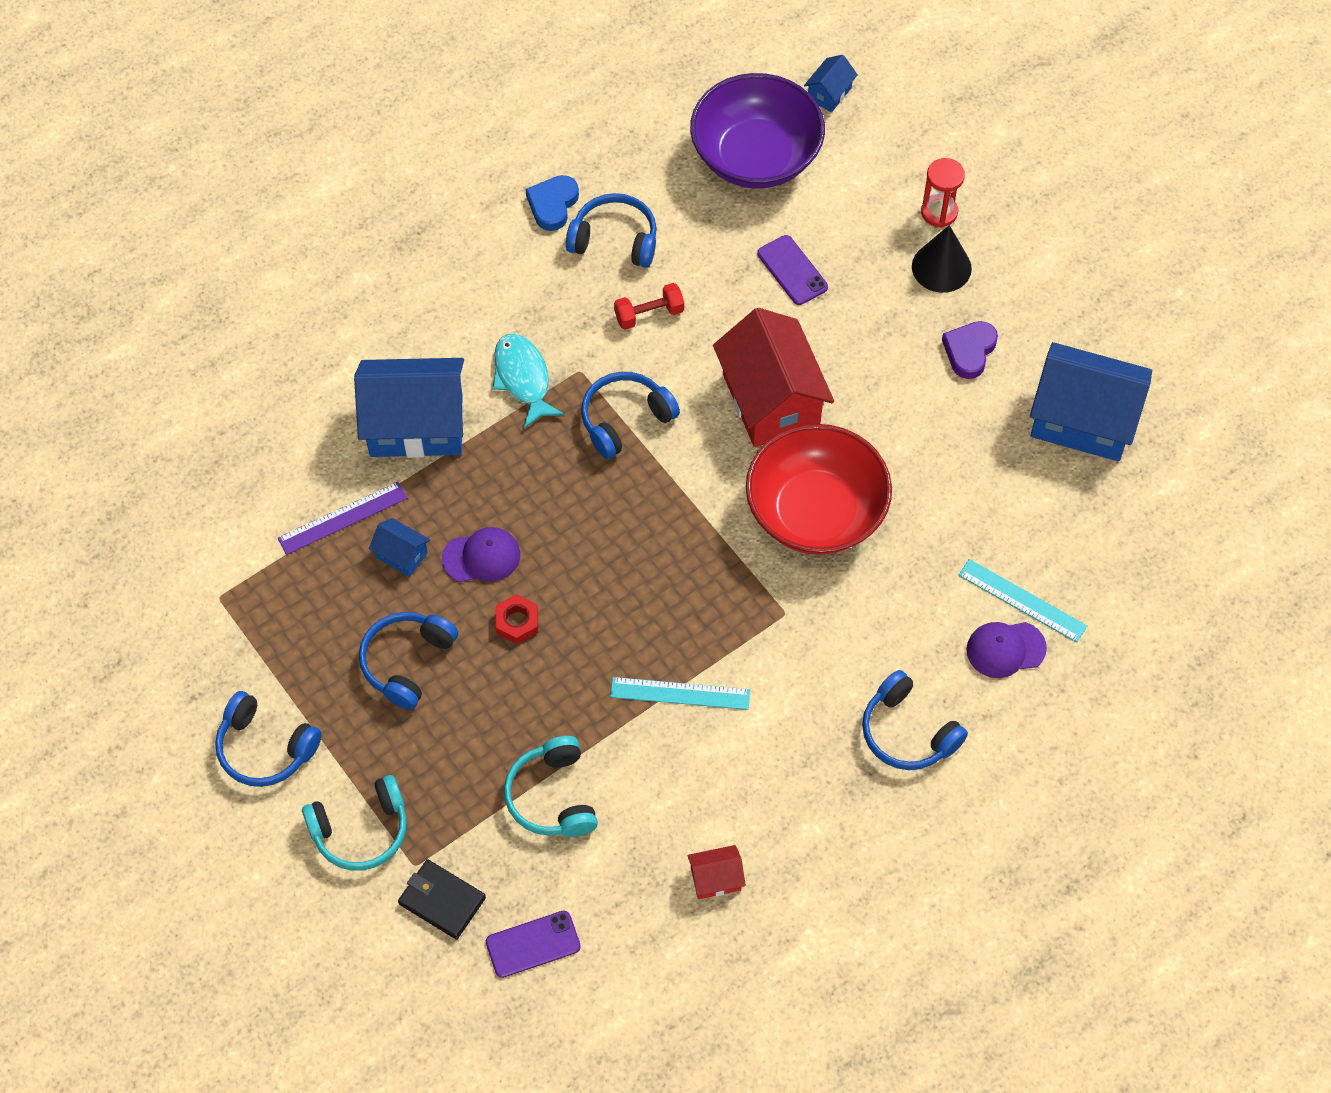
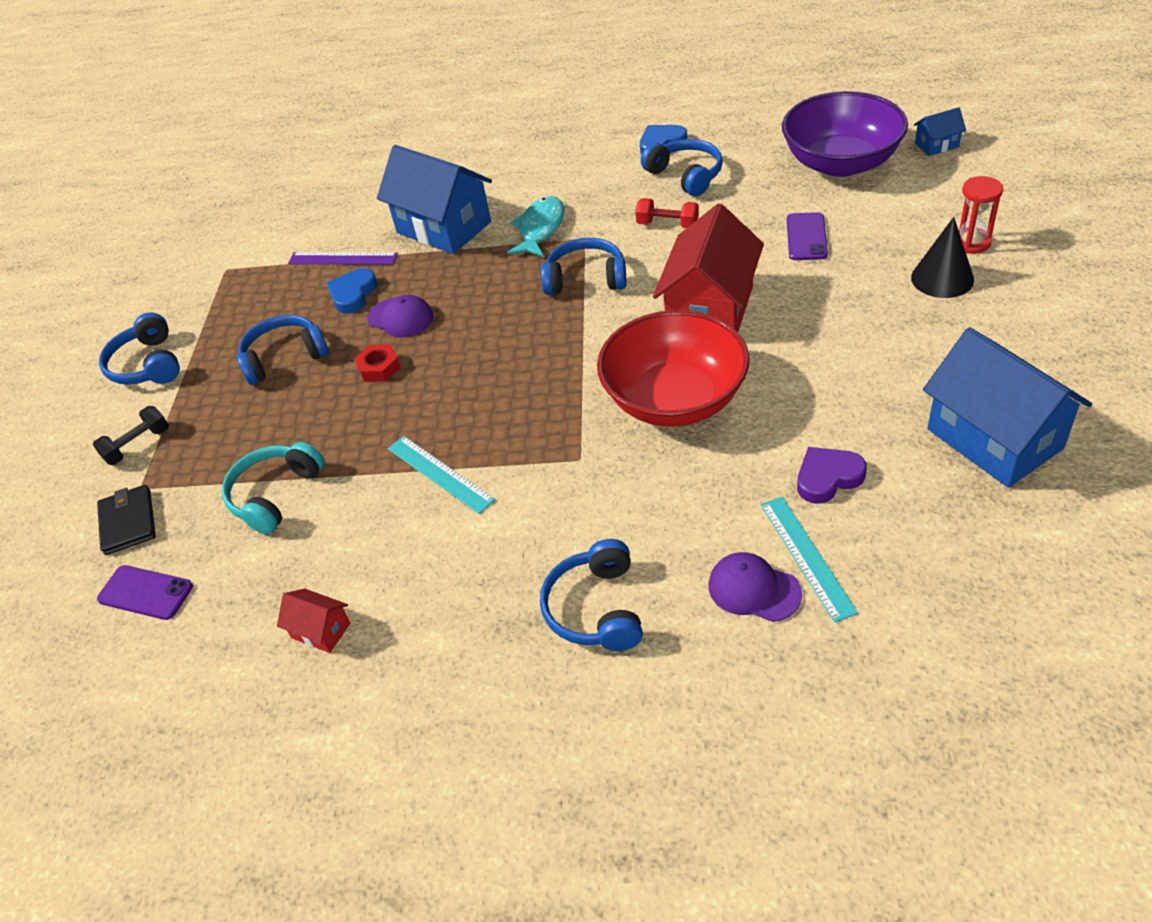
camera: 45 degrees right, 15 degrees down
turquoise headphones [302,775,407,871] -> black dumbbell [93,406,169,465]
blue house [369,518,430,577] -> blue heart [326,268,378,314]
purple heart [942,321,998,379] -> purple heart moved to [797,447,867,504]

